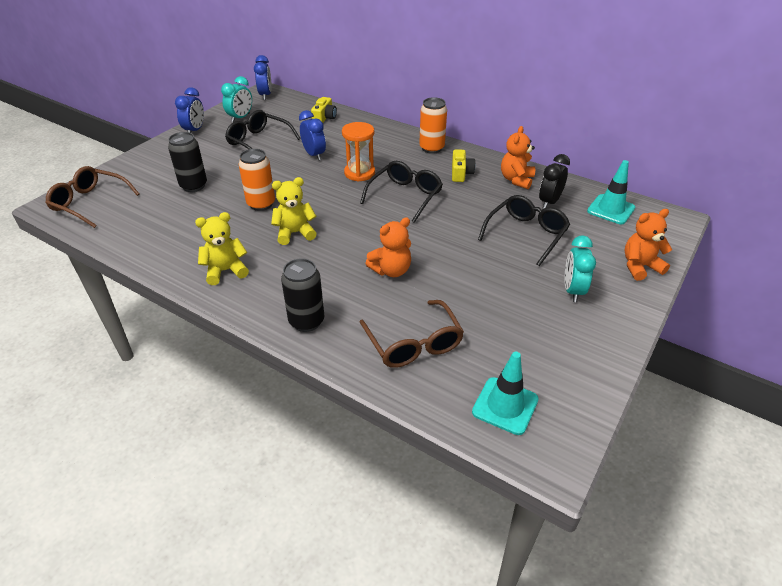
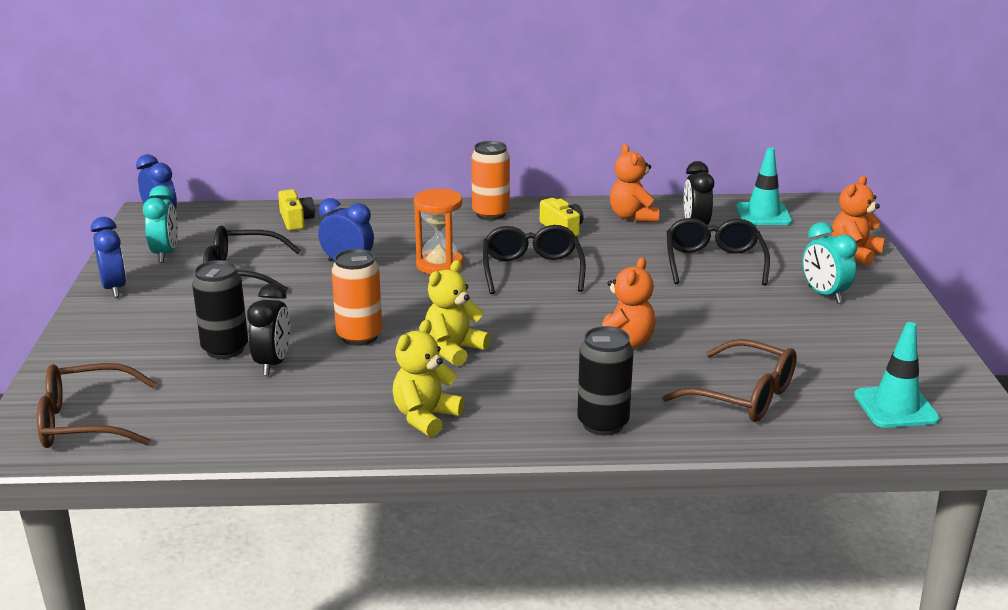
camera: 35 degrees left, 15 degrees down
none -> black clock [247,283,290,375]

